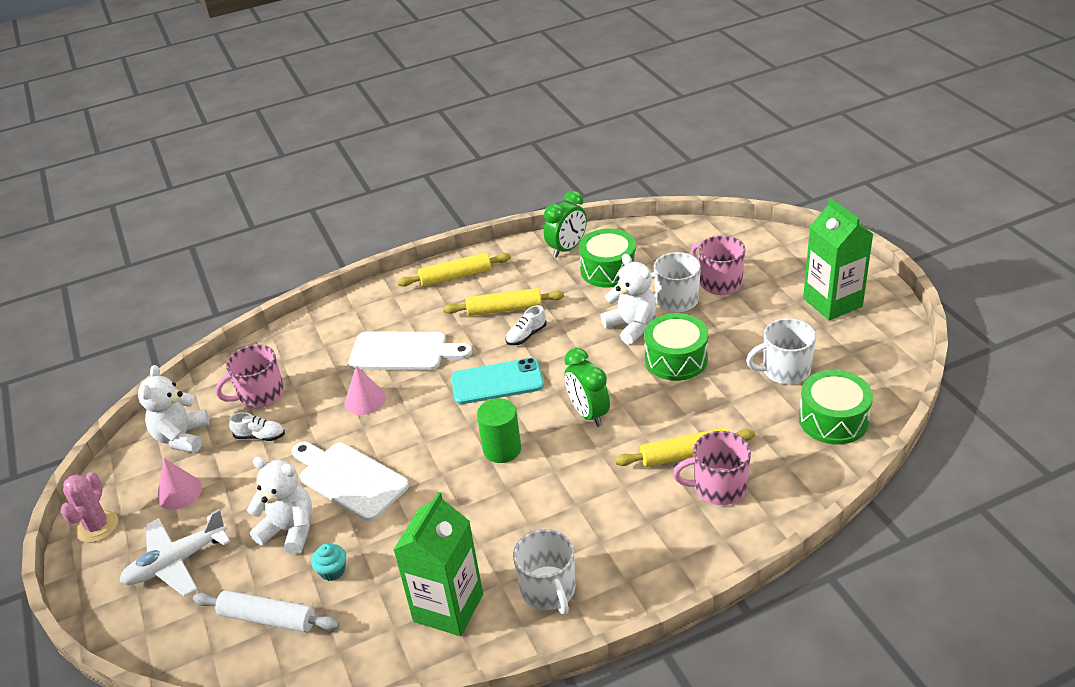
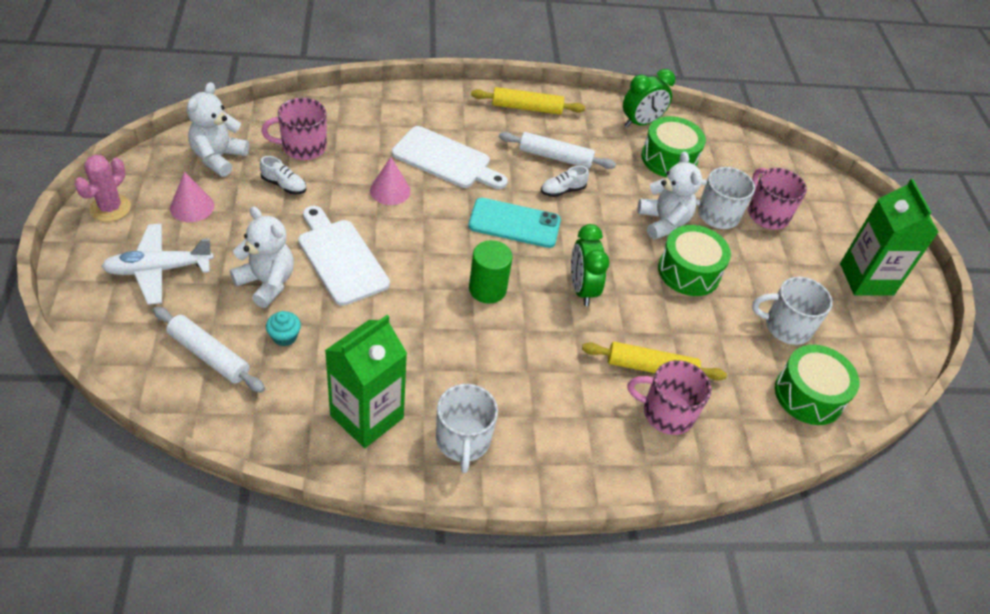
camera: 10 degrees right, 10 degrees up
yellow rolling pin [443,288,564,316] -> white rolling pin [499,132,616,169]

